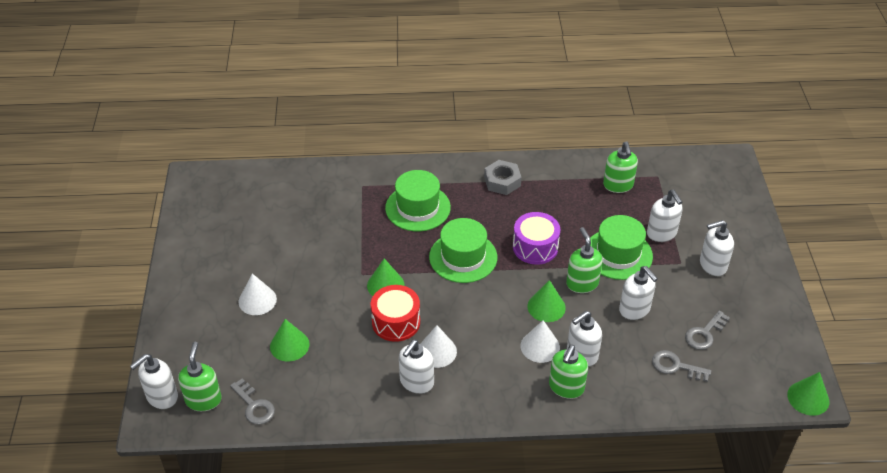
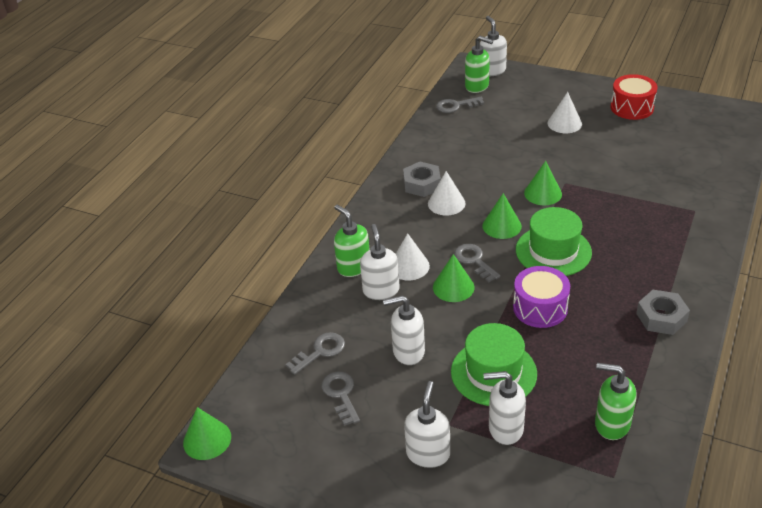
camera: 120 degrees right, 5 degrees down
green cone [270,319,309,361] -> green cone moved to [482,193,522,239]
red drum [371,285,420,342] -> red drum moved to [611,74,658,120]
green hat [385,170,451,231] -> none
white soap dispenser [399,340,434,394] -> grey nut [403,162,441,197]
green soap dispenser [566,227,603,293] -> none
none -> grey key [454,244,500,282]

